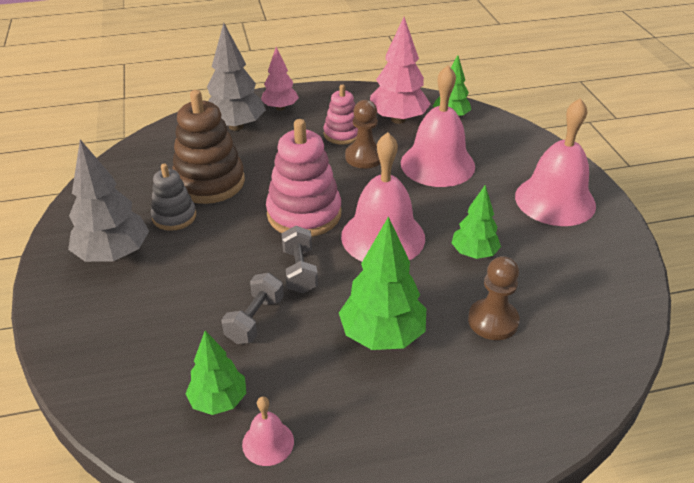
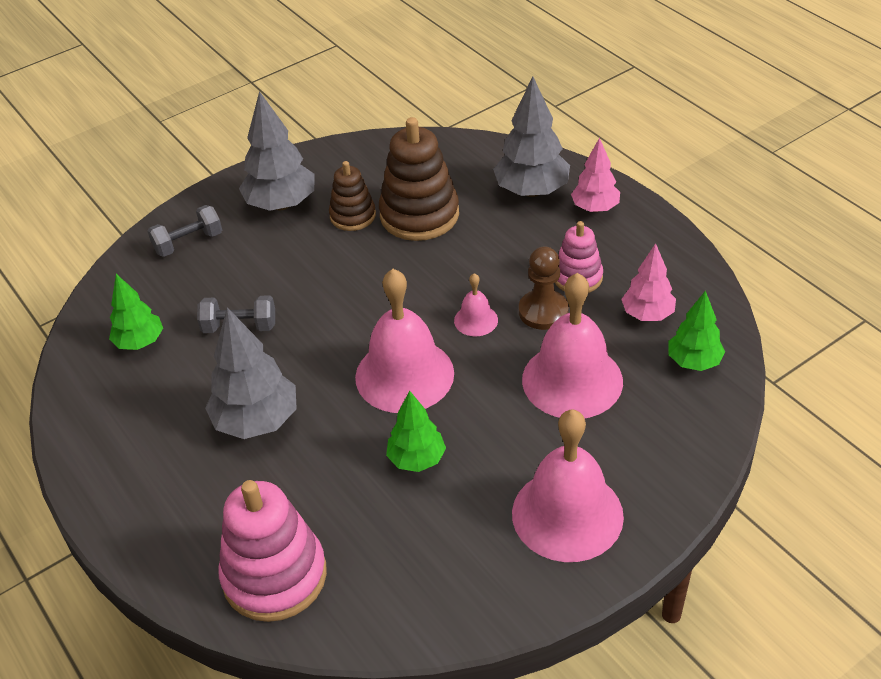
camera: 70 degrees right, 5 degrees up
grey stacking toy [151,164,196,231] -> brown stacking toy [329,161,376,231]
pink bell [242,396,294,466] -> pink bell moved to [454,273,498,336]
pink stacking toy [266,119,341,237] -> pink stacking toy moved to [218,480,327,622]
grey dumbbell [282,226,318,293] -> grey dumbbell moved to [148,205,222,257]
green tree [339,216,426,350] -> grey tree [205,307,297,439]
pink tree [370,17,431,124] -> pink tree [621,243,676,321], size x0.63
brown pawn [468,256,520,340] -> none

